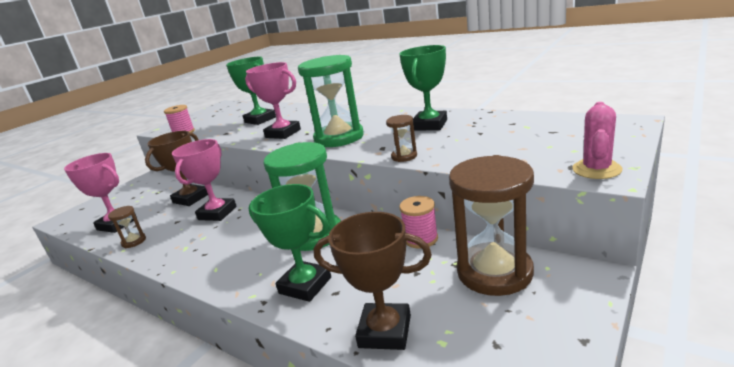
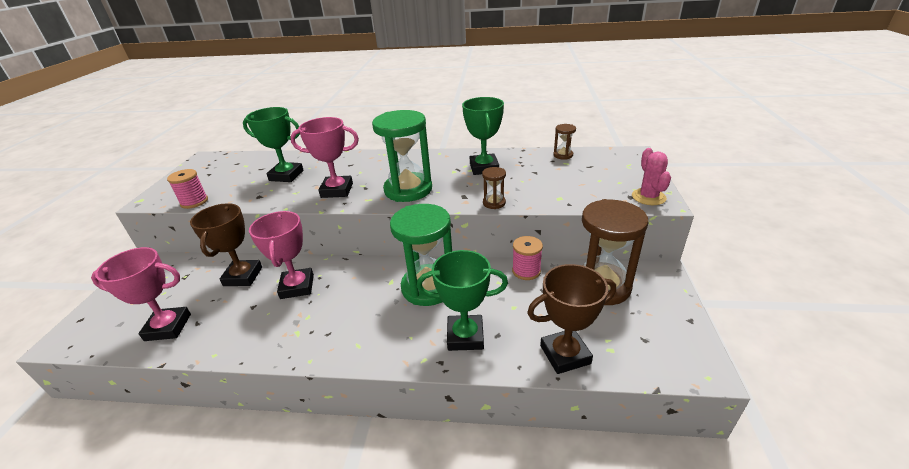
camera: 30 degrees left, 10 degrees up
brown hourglass [108,206,146,248] -> brown hourglass moved to [553,124,576,160]

